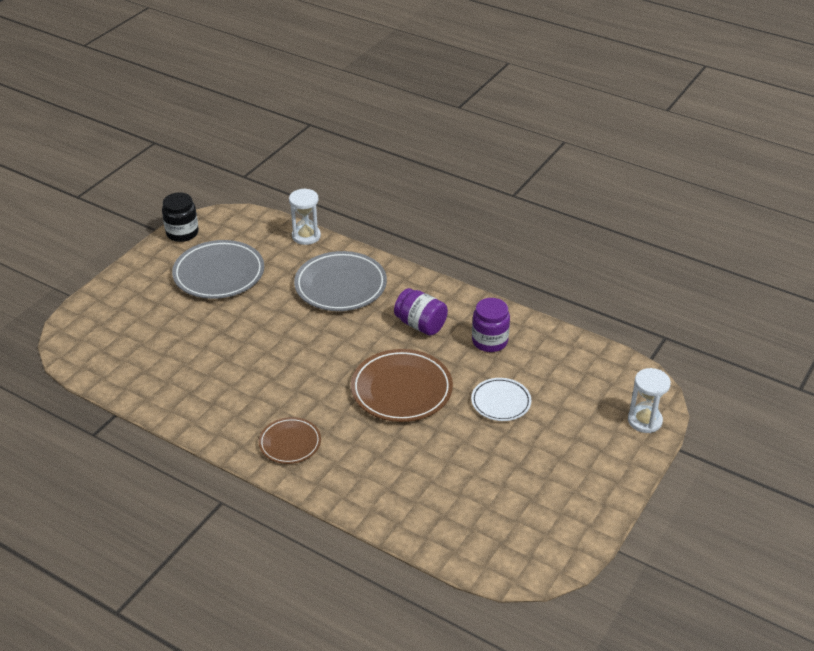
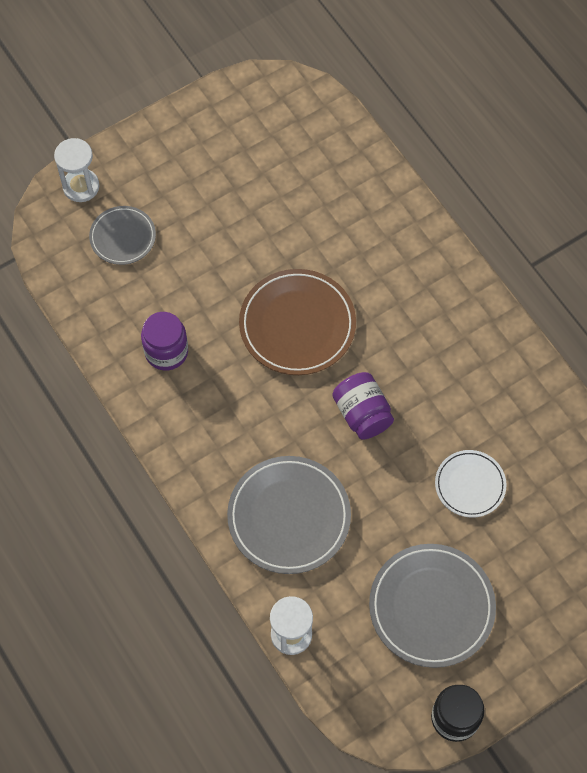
camera: 155 degrees left, 25 degrees up
brown plate [259,417,321,464] -> none
purple jar [394,288,448,336] -> purple jar moved to [332,372,394,440]
white plate [471,378,531,421] -> white plate moved to [435,450,507,518]
none -> grey plate [89,206,156,265]

